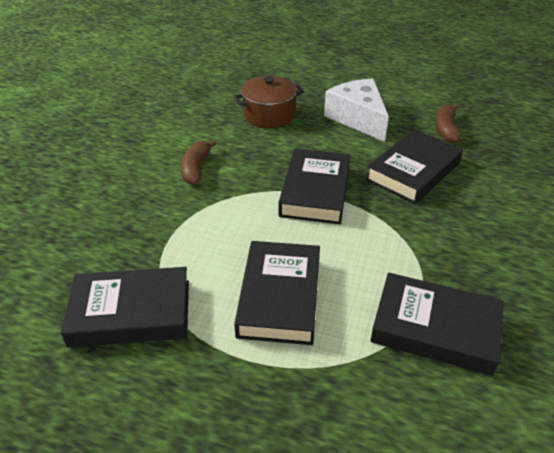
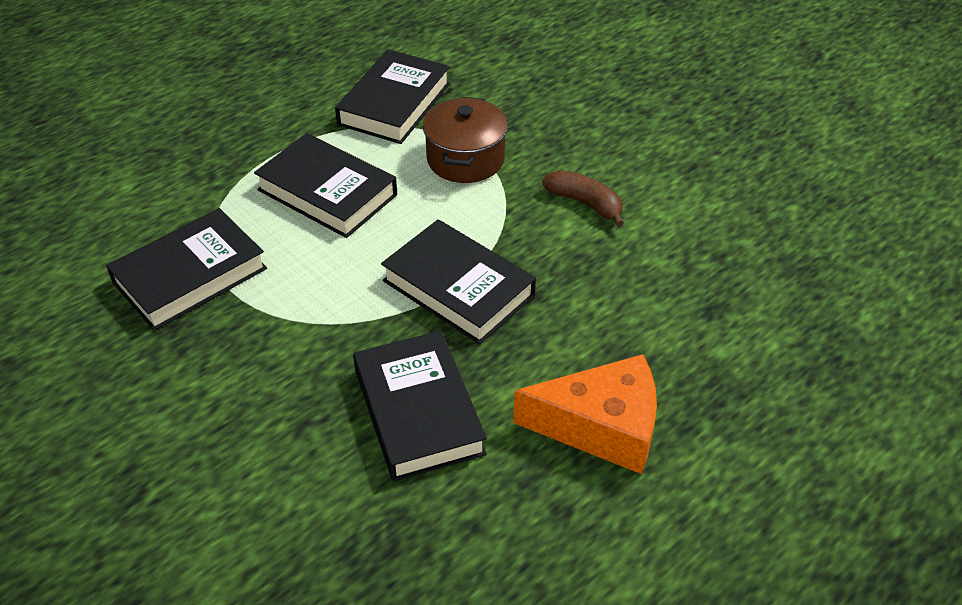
camera: 120 degrees right, 5 degrees up
brown pot [233,76,304,128] -> brown pot moved to [423,97,508,183]
white cheese [324,79,389,142] -> orange cheese [513,354,657,474]
brown banana [435,104,460,143] -> none

